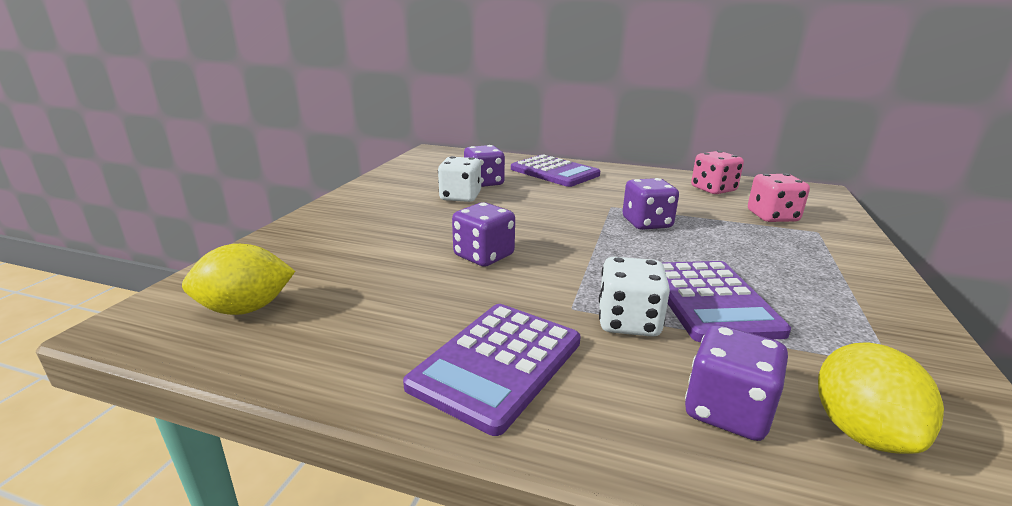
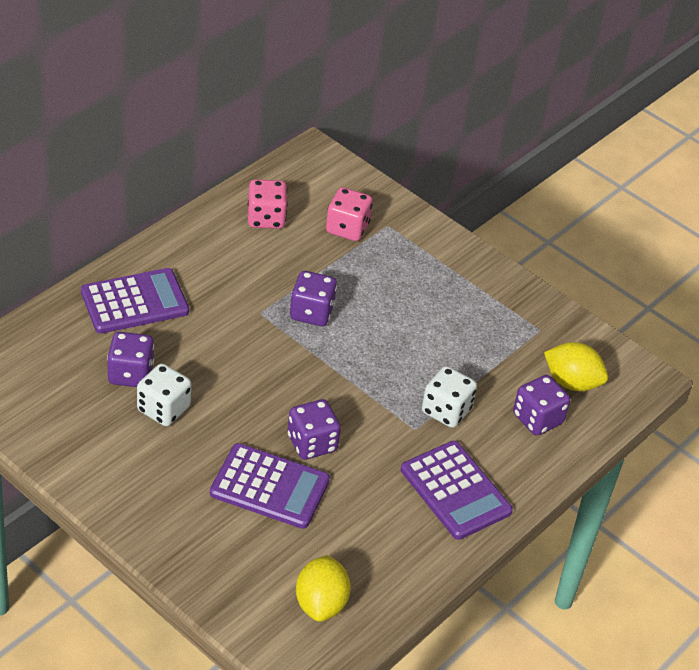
camera: 70 degrees left, 20 degrees up
purple calculator [662,261,791,342] -> purple calculator moved to [210,443,330,529]

